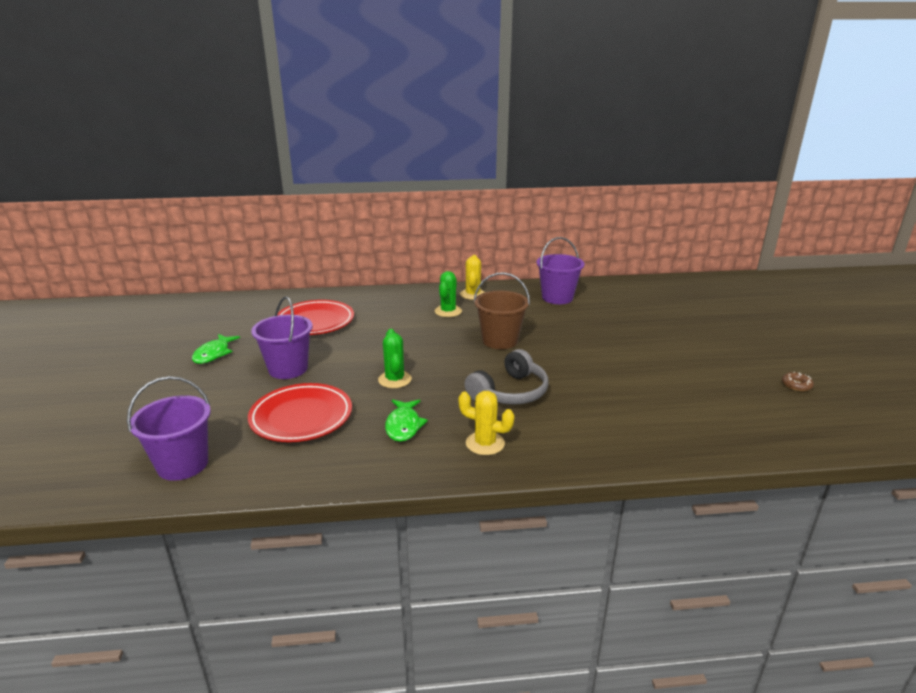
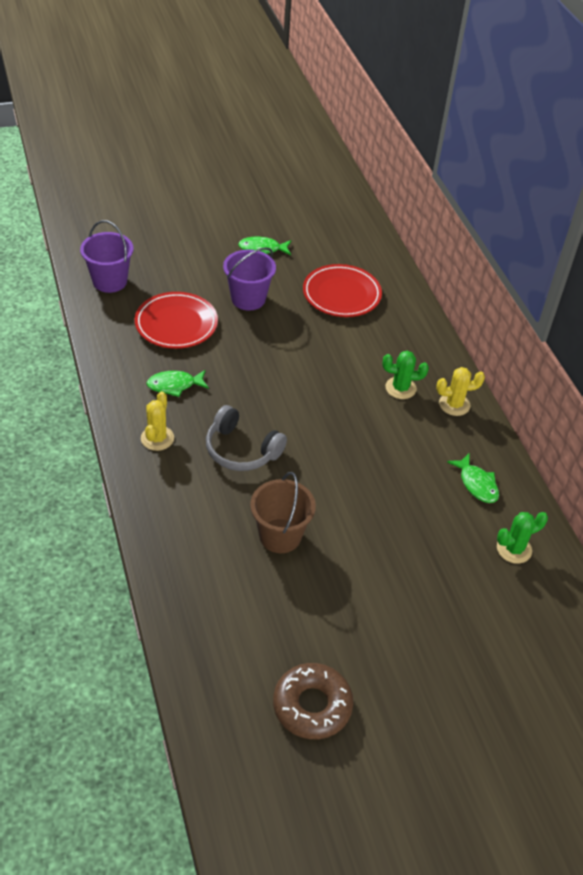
camera: 75 degrees right, 20 degrees up
green cactus [378,329,412,388] -> green cactus moved to [497,512,548,564]
brown bucket [474,272,530,349] -> brown bucket moved to [250,472,316,553]
purple bucket [537,237,585,304] -> green fish [447,454,499,503]
brown donut [782,372,814,391] -> brown donut [273,663,353,739], size x2.35

